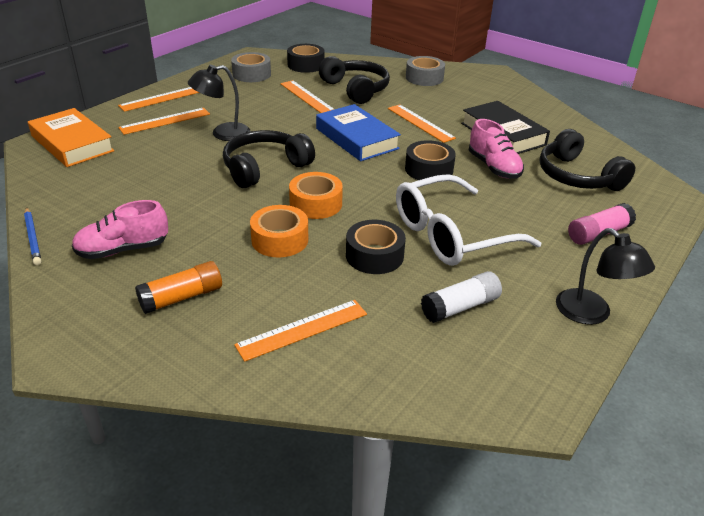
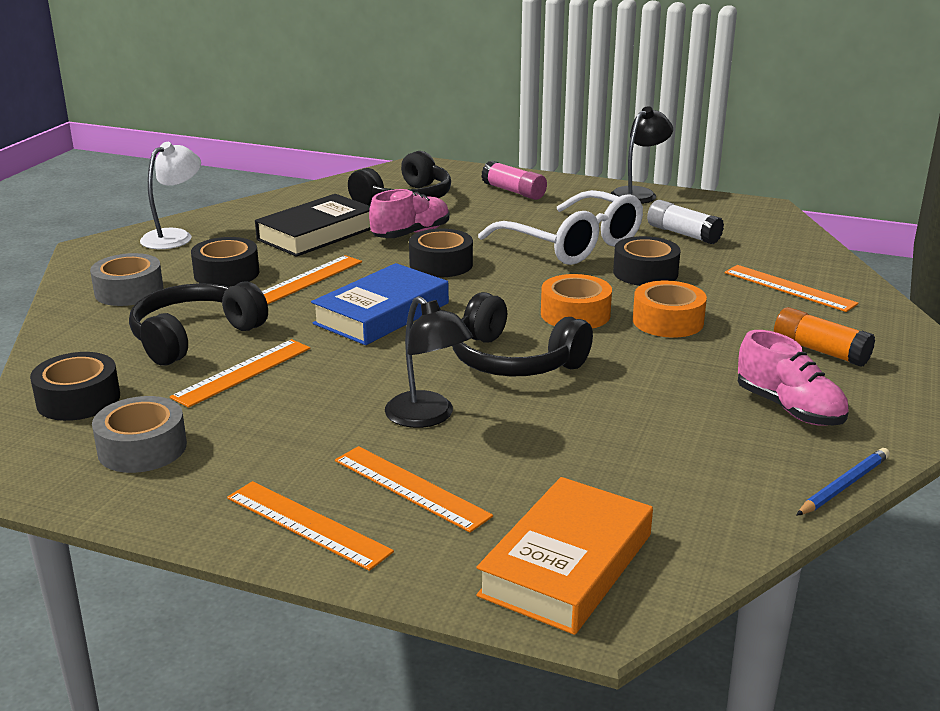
camera: 105 degrees left, 10 degrees down
none -> white lamp [140,142,201,249]
none -> black tape [191,237,259,287]

